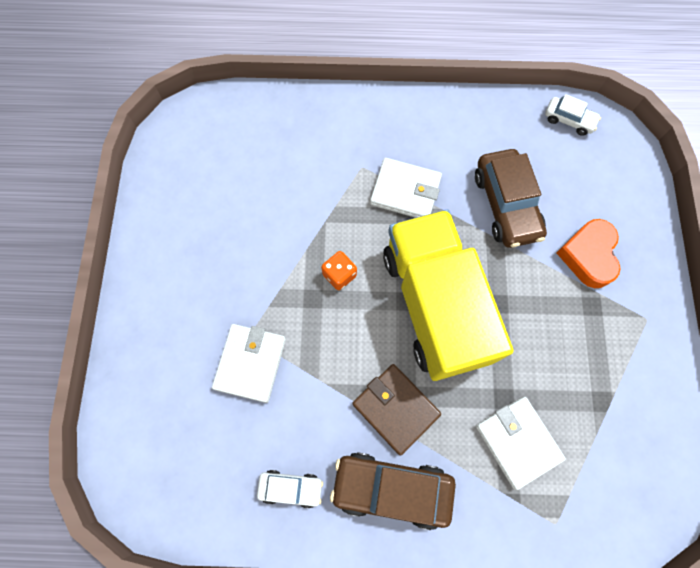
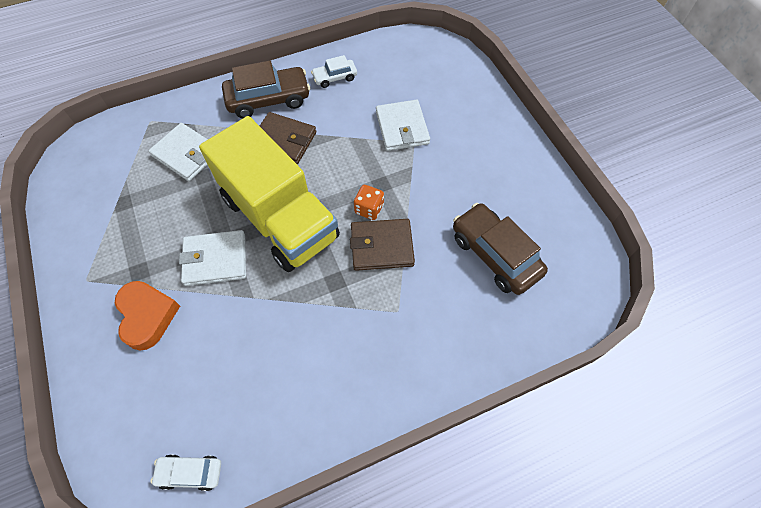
camera: 155 degrees right, 10 degrees down
white wallet [370,158,442,218] -> white wallet moved to [179,230,246,286]
brown car [475,149,547,248] -> brown car moved to [453,203,548,295]
none -> brown wallet [350,219,415,271]

